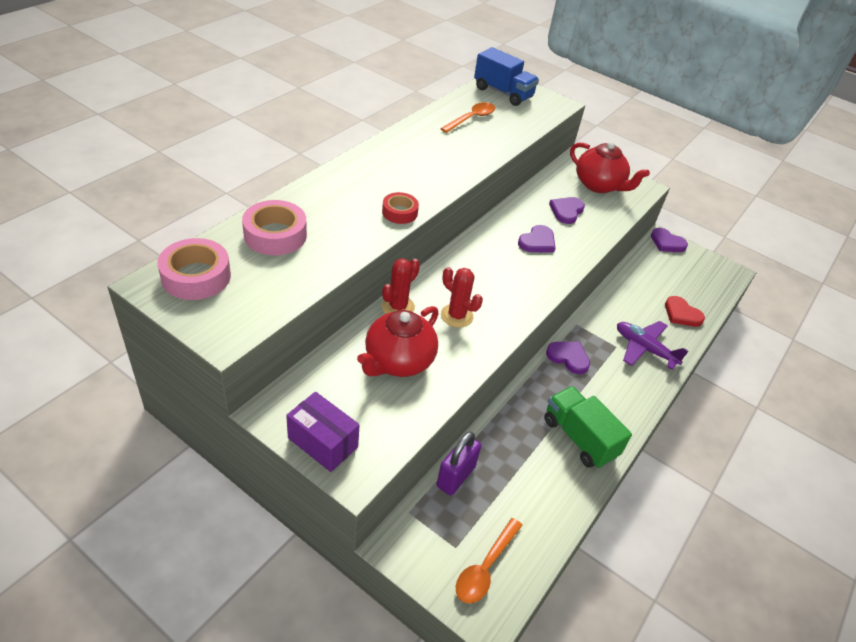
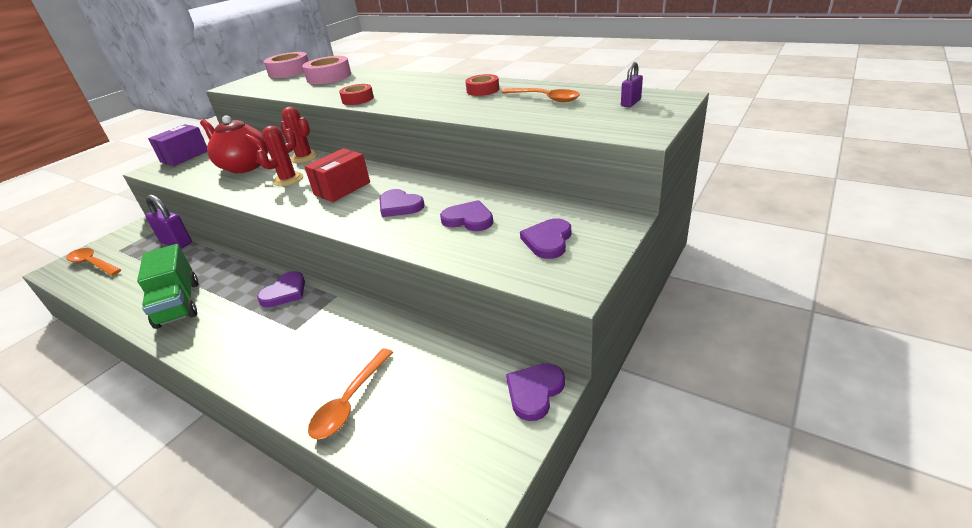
camera: 95 degrees right, 10 degrees down
blue truck [474,47,539,106] -> purple padlock [621,62,643,107]
green truck [544,386,632,469] -> green truck turned 105 degrees clockwise [137,244,198,329]
red teapot [570,142,650,193] -> purple heart [520,218,571,259]
purple plane [617,321,689,370] -> none
red heart [665,296,705,327] -> orange spoon [308,348,393,439]
none -> red box [305,148,370,202]
none -> red tape [465,74,499,96]

